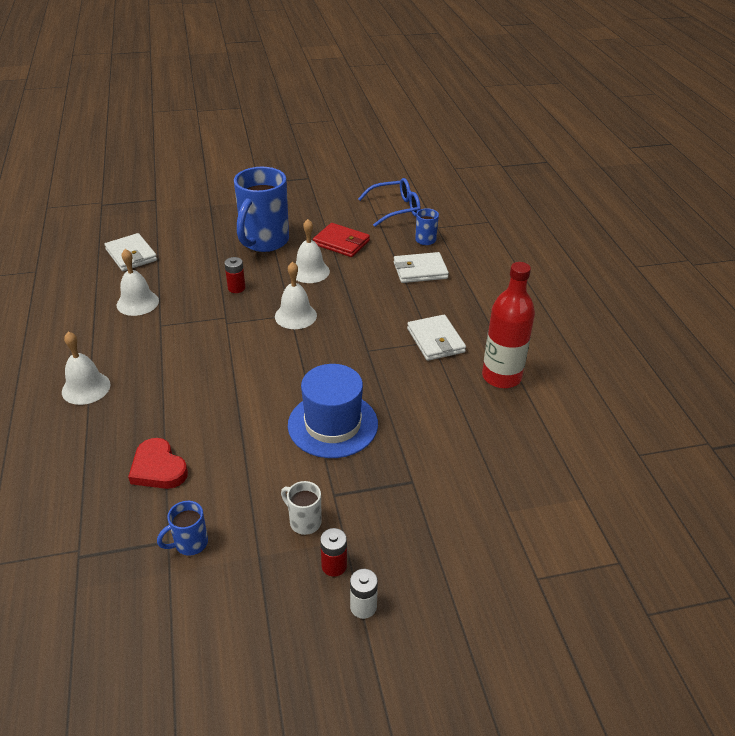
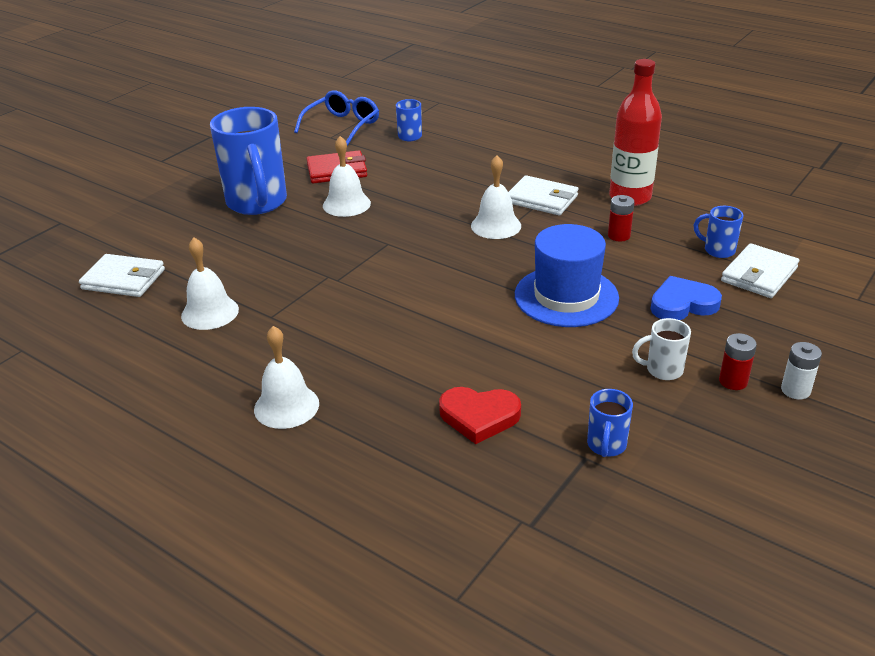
camera: 40 degrees left, 5 degrees down
red battery [224,257,245,293] -> red battery moved to [608,195,634,242]
white bell [275,262,317,329] -> white bell moved to [471,155,521,239]
white wallet [394,252,449,283] -> white wallet moved to [721,243,799,298]
none -> blue heart [651,276,722,320]
none -> blue mug [694,206,743,258]

